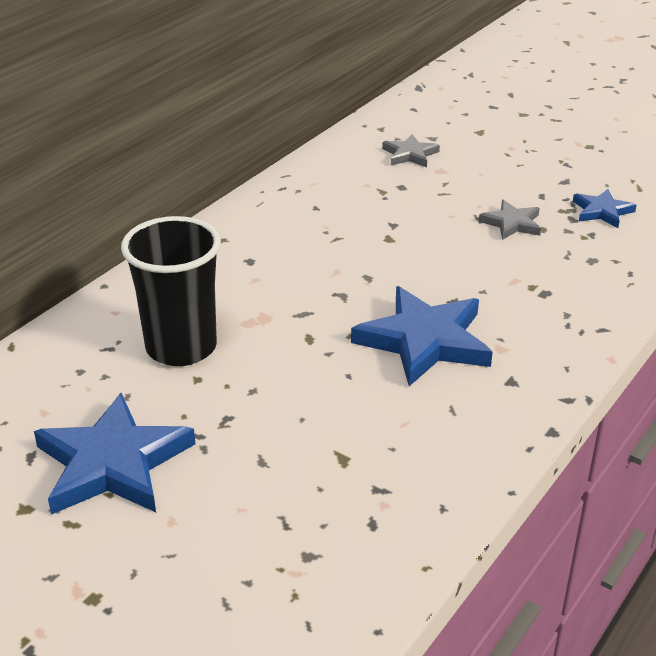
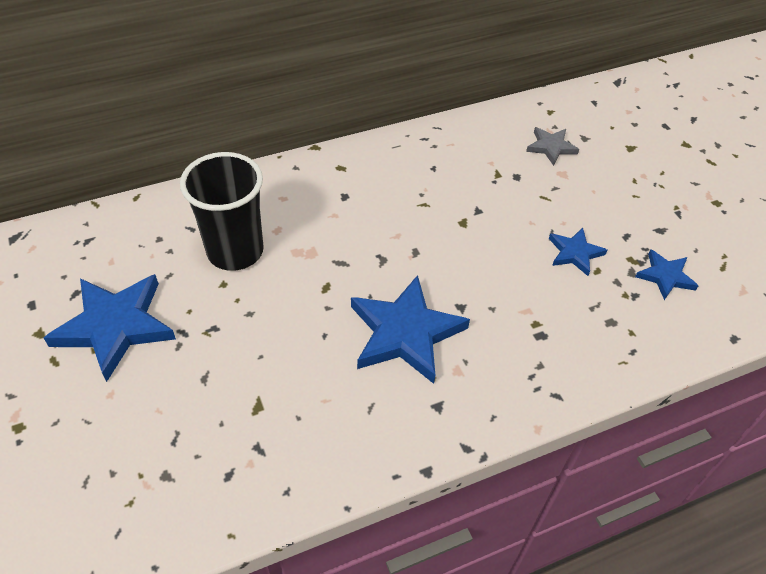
camera: 30 degrees right, 15 degrees up
grey star [479,200,541,240] -> blue star [549,228,607,276]

